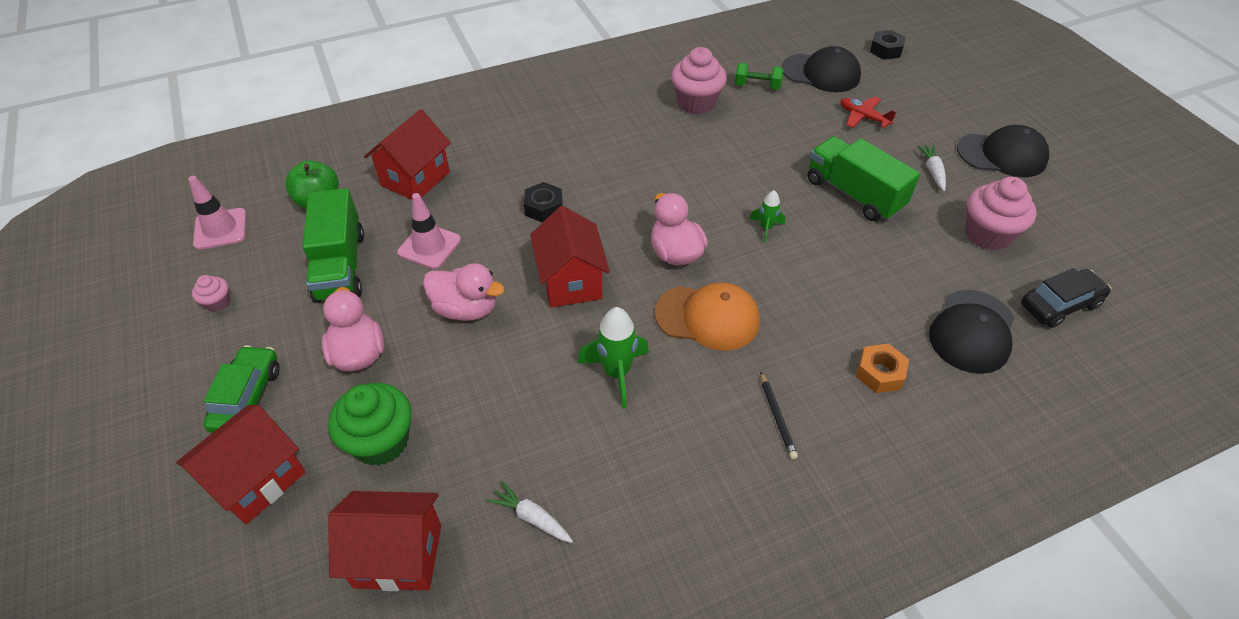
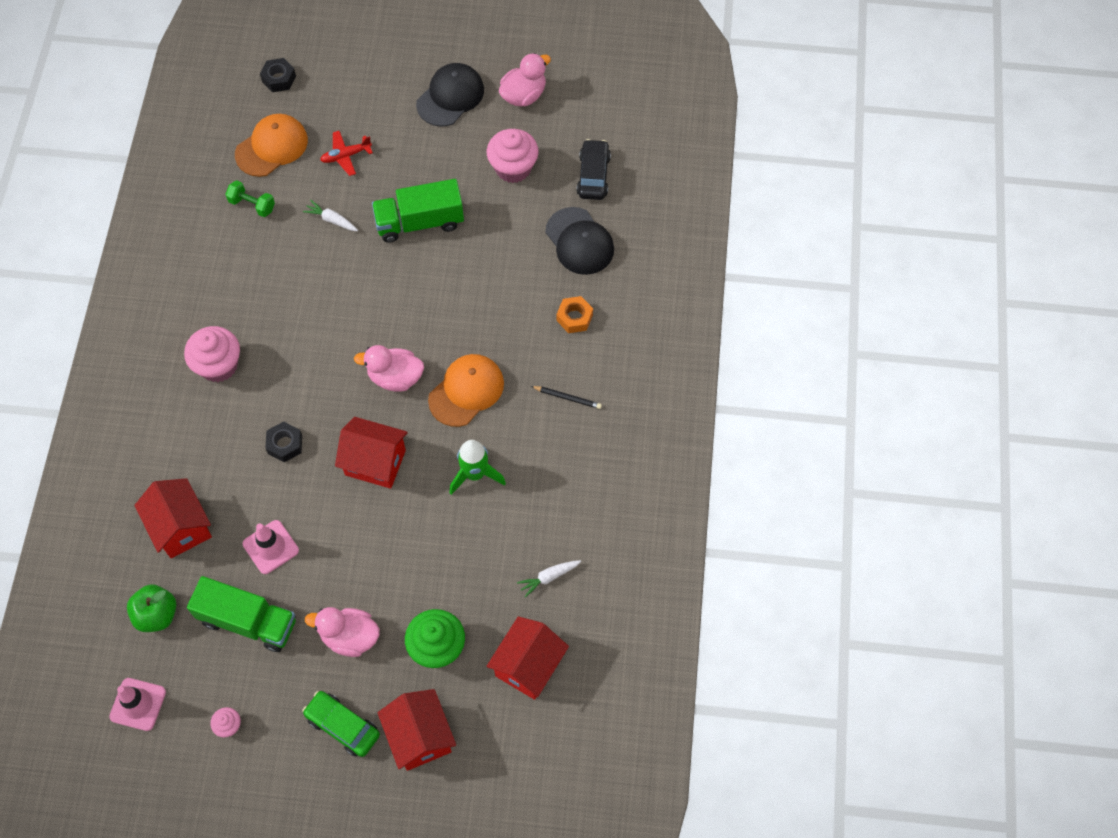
camera: 60 degrees left, 15 degrees up
pink duck [423,263,505,321] -> pink duck moved to [499,53,551,106]
pink cupcake [671,47,727,115] -> pink cupcake moved to [184,326,240,382]
green dumbbell [735,63,784,89] -> green dumbbell turned 75 degrees clockwise [225,180,275,217]
green rocket [749,190,785,243] -> none
black cap [782,46,861,92] -> orange cap [235,114,308,177]
white carrot [917,145,946,191] -> white carrot moved to [303,200,358,231]

